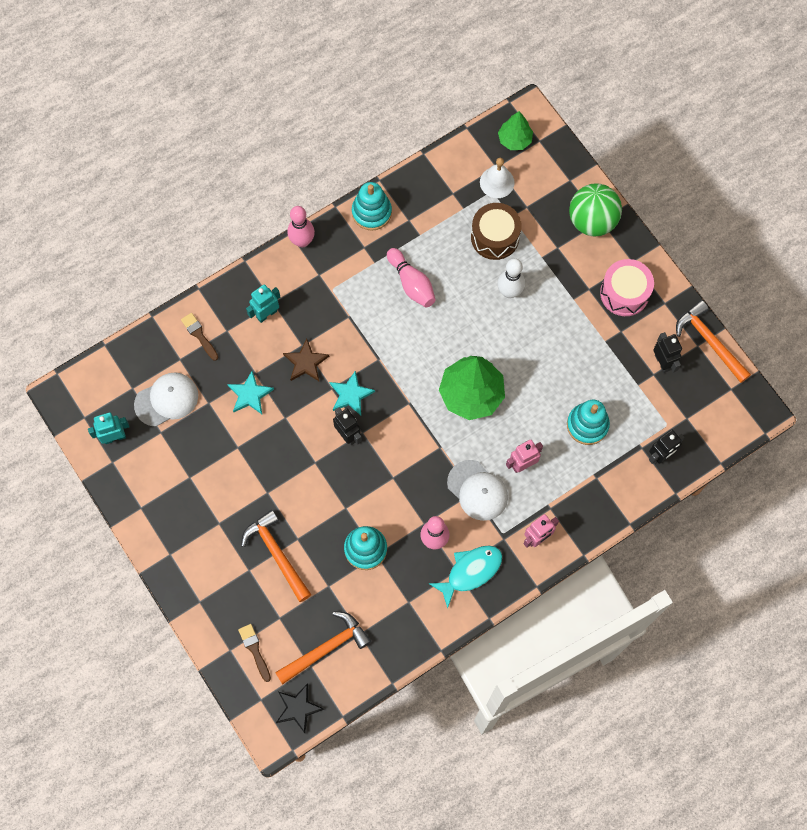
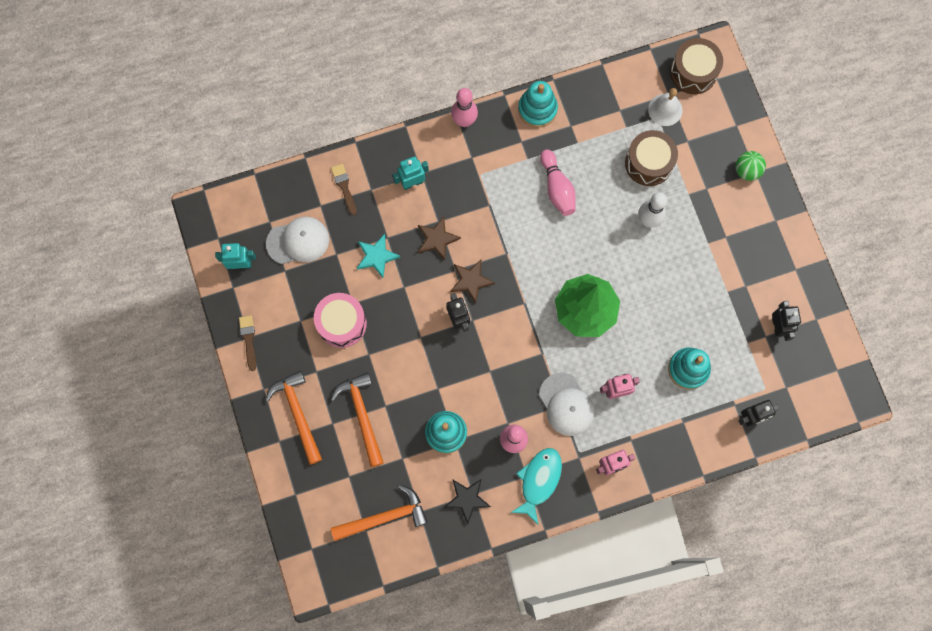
camera: 15 degrees right, 5 degrees up
brown brush [238,624,271,682] -> brown brush moved to [239,315,256,371]
black star [276,683,324,733] -> black star moved to [444,479,491,524]
turquoise star [329,371,375,415] -> brown star [450,260,495,304]
turquoise fish [429,546,502,609] -> turquoise fish turned 45 degrees counterclockwise [510,448,562,524]
green tree [498,111,533,150] -> brown drum [670,38,723,94]
green ball [569,183,622,236] -> green ball [736,151,766,181], size x0.57
pink drum [600,259,654,316] -> pink drum moved to [314,293,367,348]
orange hammer [676,300,751,383] -> orange hammer moved to [265,370,322,465]

